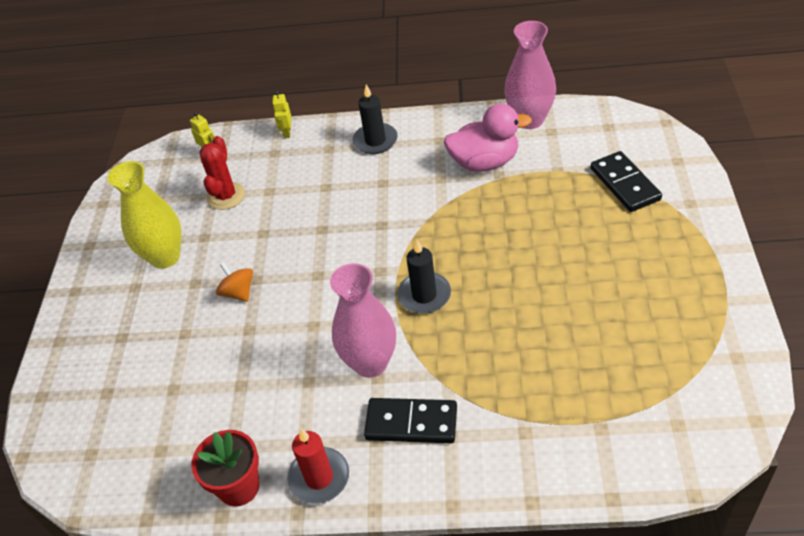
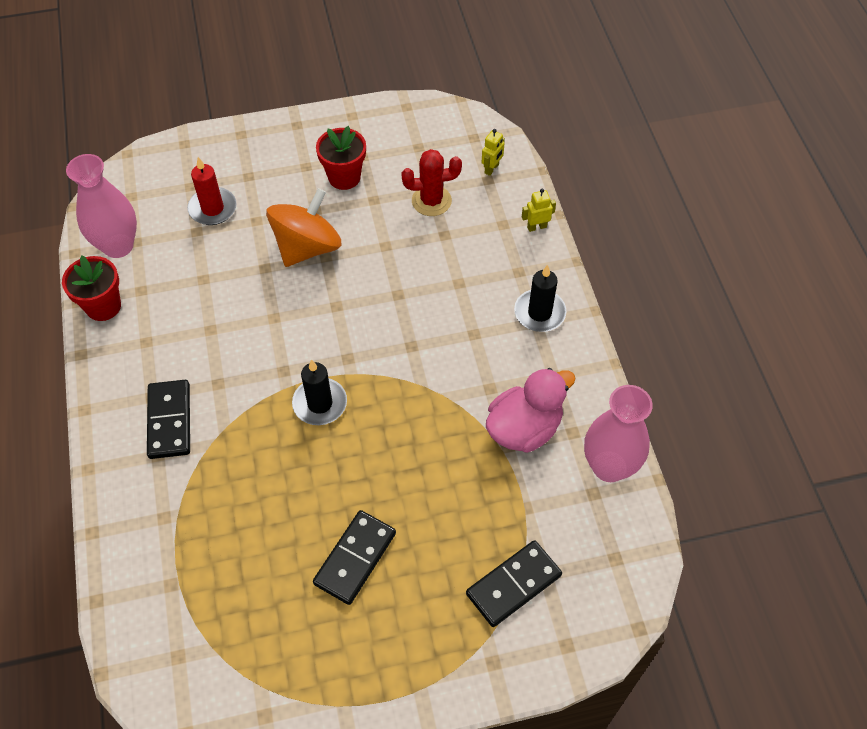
camera: 70 degrees right, 10 degrees up
yellow vase [108,161,181,269] -> red flower pot [316,126,366,190]
orange spinning top [216,263,253,302] -> orange spinning top [266,188,342,267], size x1.94
red candle [287,429,349,504] -> red candle moved to [187,157,237,225]
pink vase [330,263,396,378] -> pink vase moved to [66,154,137,258]
pink duck [444,103,532,172] -> pink duck turned 105 degrees counterclockwise [486,368,575,453]
none -> black domino [313,510,396,605]

